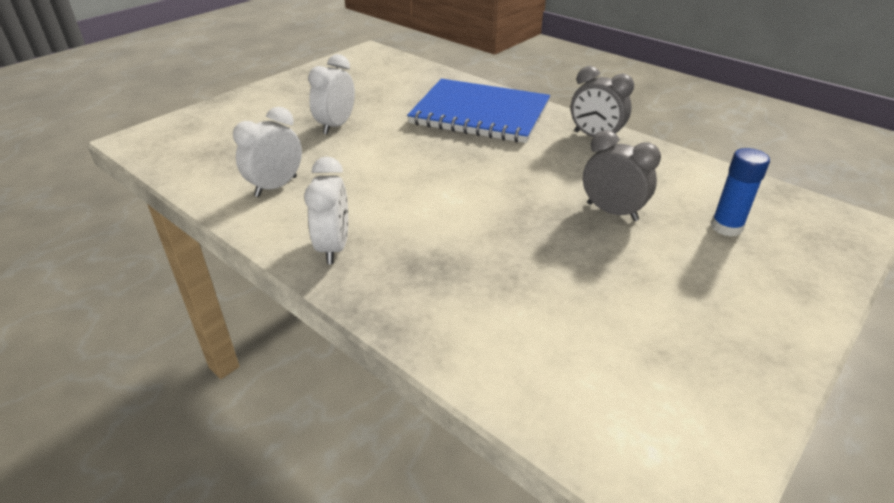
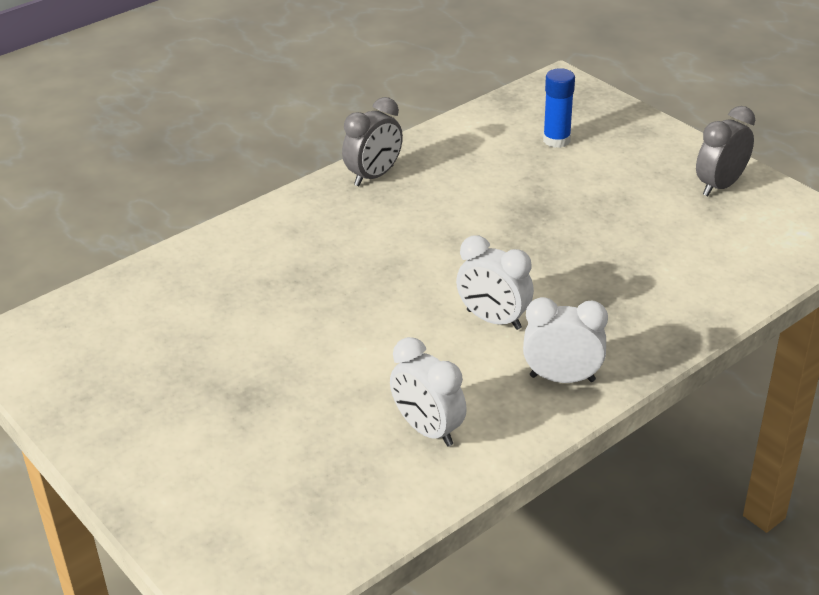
camera: 80 degrees left, 0 degrees up
white clock [308,54,355,135] -> white clock moved to [456,235,534,330]
blue notebook [407,79,550,143] -> none
grey clock [583,130,661,221] -> grey clock moved to [696,106,755,196]

